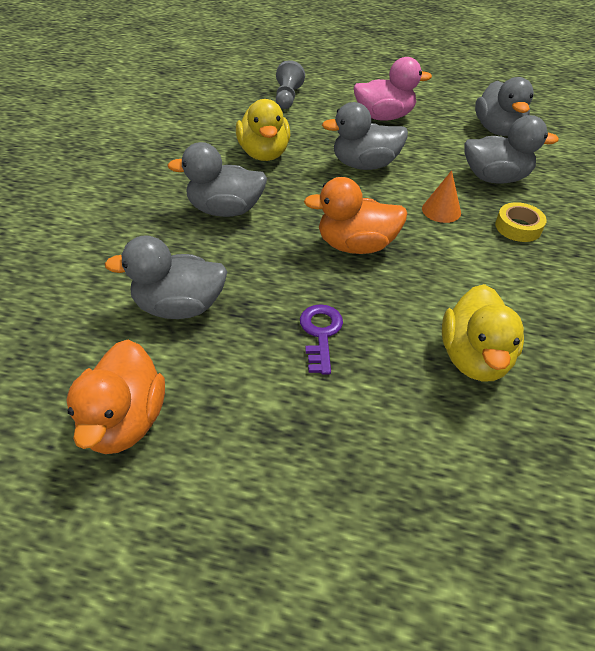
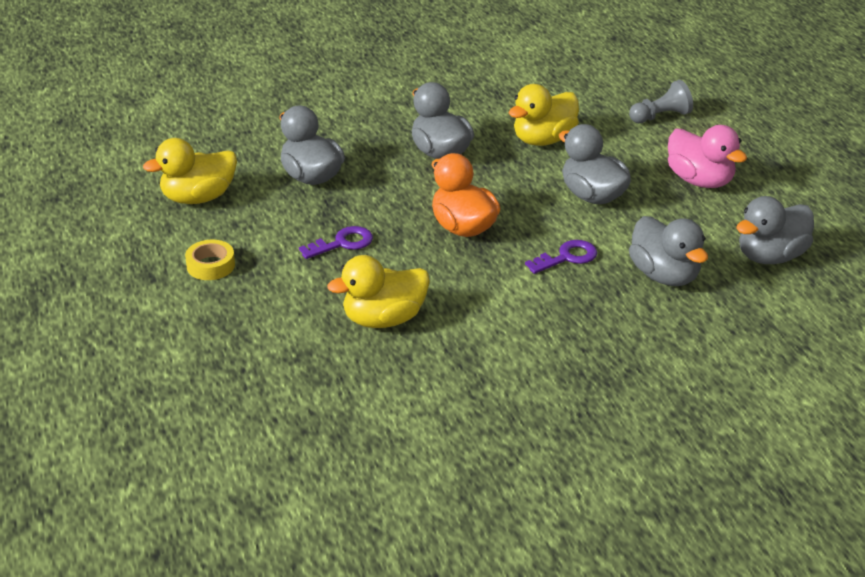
camera: 60 degrees right, 10 degrees down
orange duck [66,340,165,454] -> yellow duck [143,138,237,204]
orange cone [422,170,461,223] -> purple key [525,240,597,274]
yellow tape [495,202,547,242] -> yellow tape moved to [185,240,235,280]

